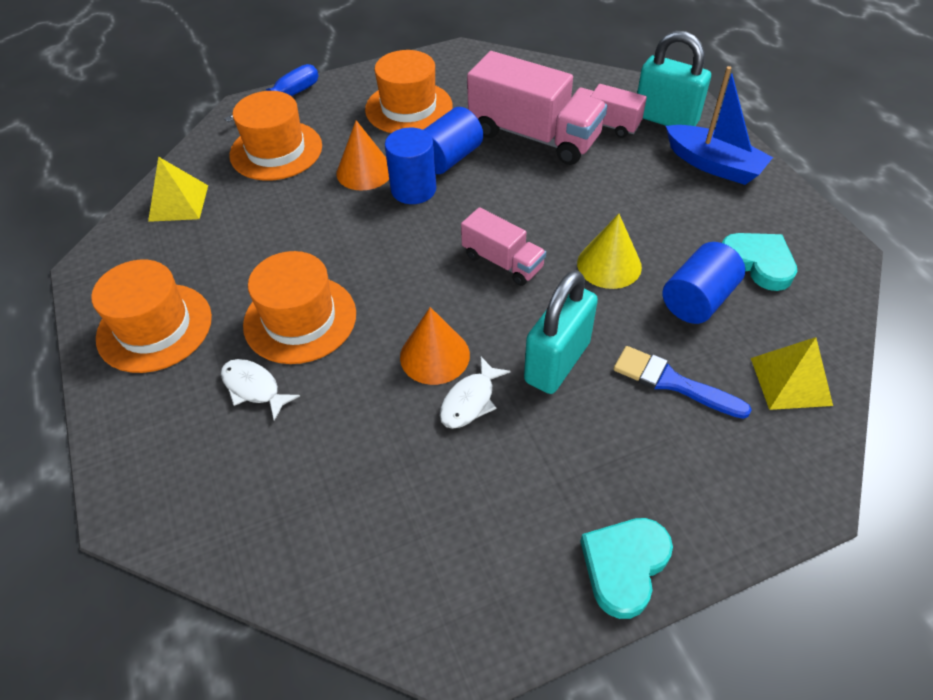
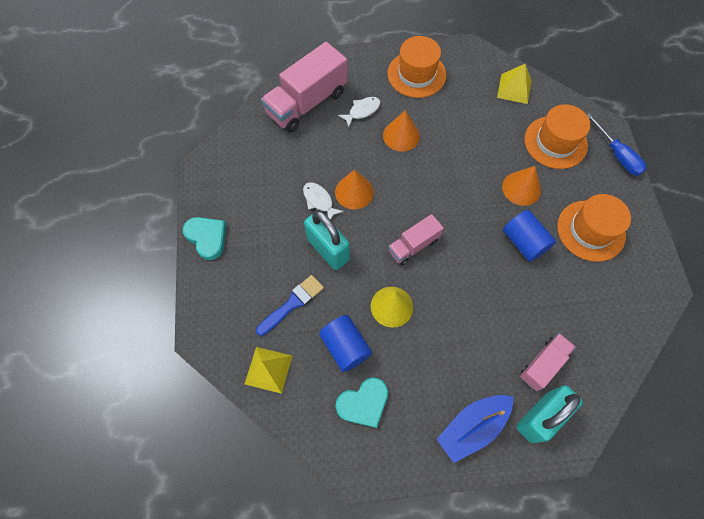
camera: 105 degrees right, 15 degrees up
orange hat [243,251,356,364] -> orange cone [383,110,420,152]
blue cylinder [385,128,436,204] -> none
pink truck [467,51,607,165] -> pink truck moved to [261,42,348,133]

